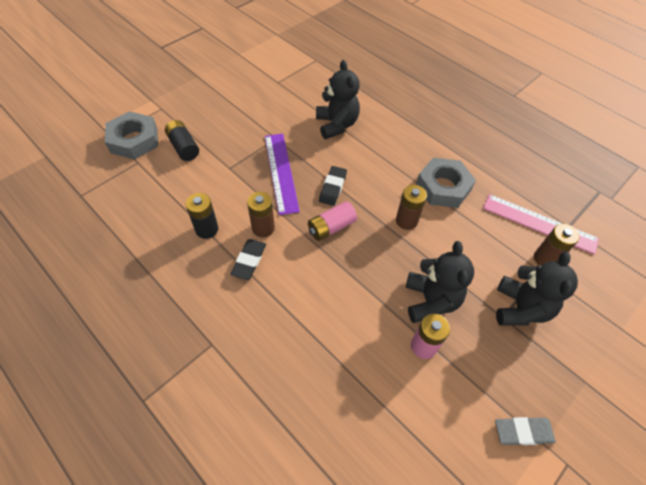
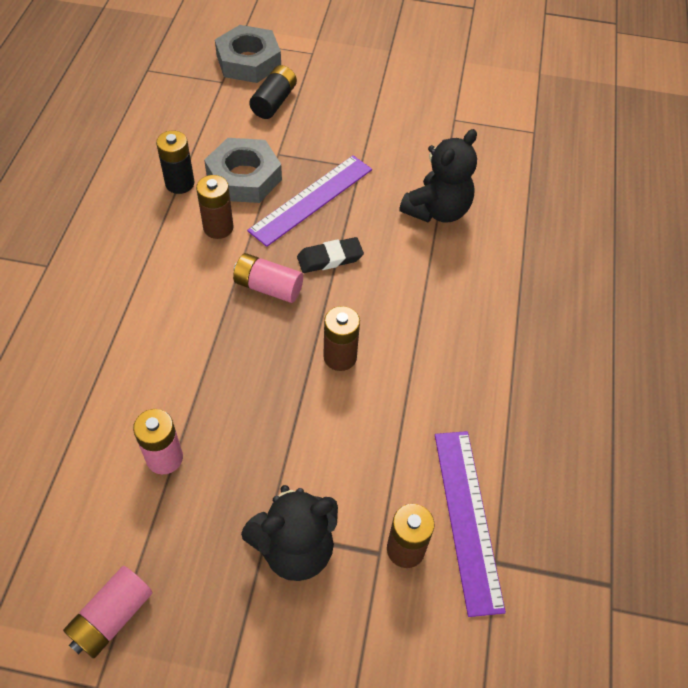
camera: 55 degrees right, 0 degrees up
black eraser [230,239,266,280] -> none
black teddy bear [406,241,474,323] -> none
grey nut [416,158,476,208] -> grey nut moved to [204,138,282,203]
pink ruler [483,194,599,255] -> purple ruler [435,431,506,617]
grey eraser [495,417,556,445] -> pink battery [63,566,153,659]

